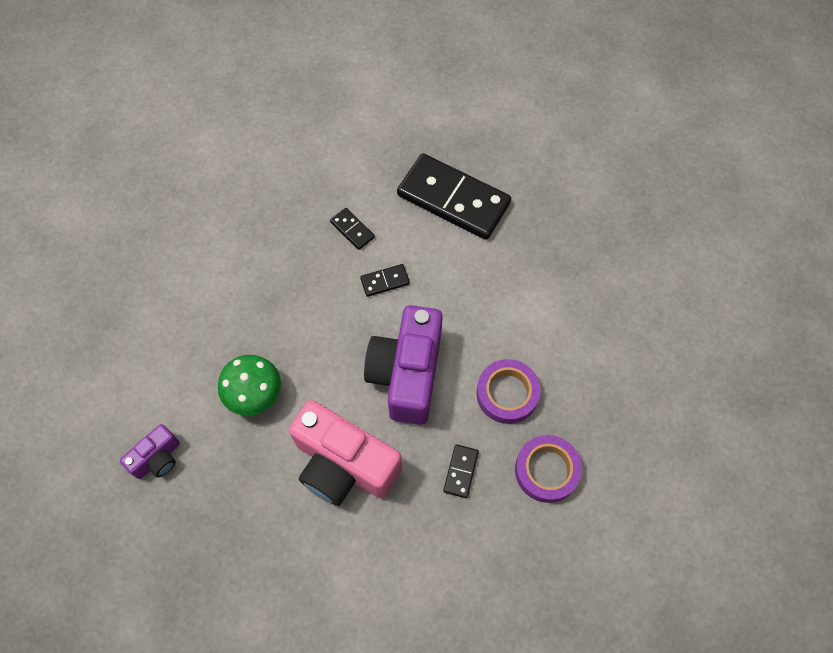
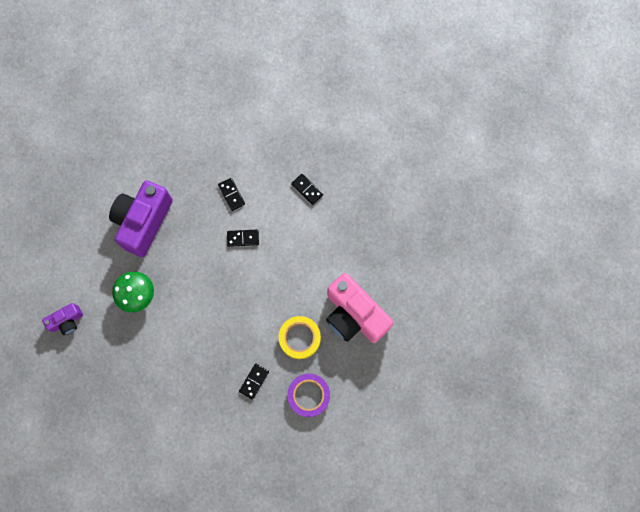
camera: 15 degrees right, 10 degrees up
pink camera [289,400,402,506] -> pink camera moved to [326,273,394,343]
purple camera [364,305,443,425] -> purple camera moved to [109,180,173,257]
black domino [397,153,511,240] -> black domino [291,174,323,205], size x0.42
purple tape [476,359,541,424] -> yellow tape [279,316,321,359]

